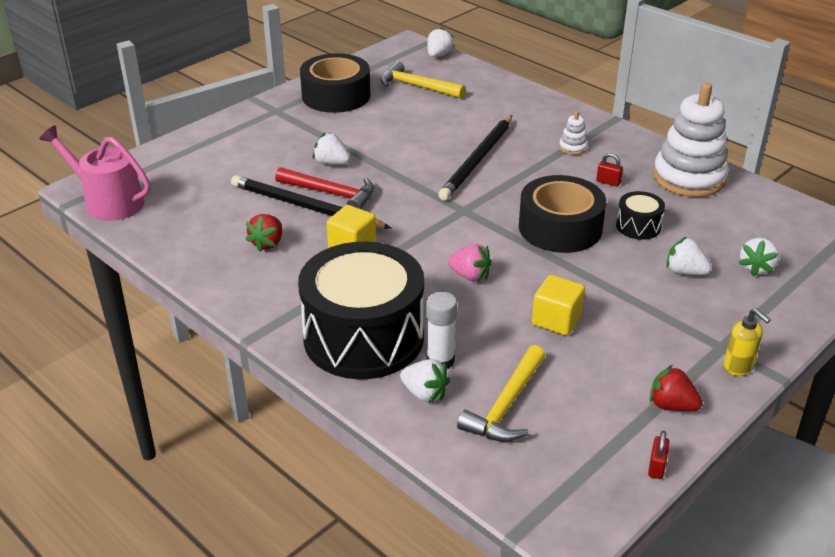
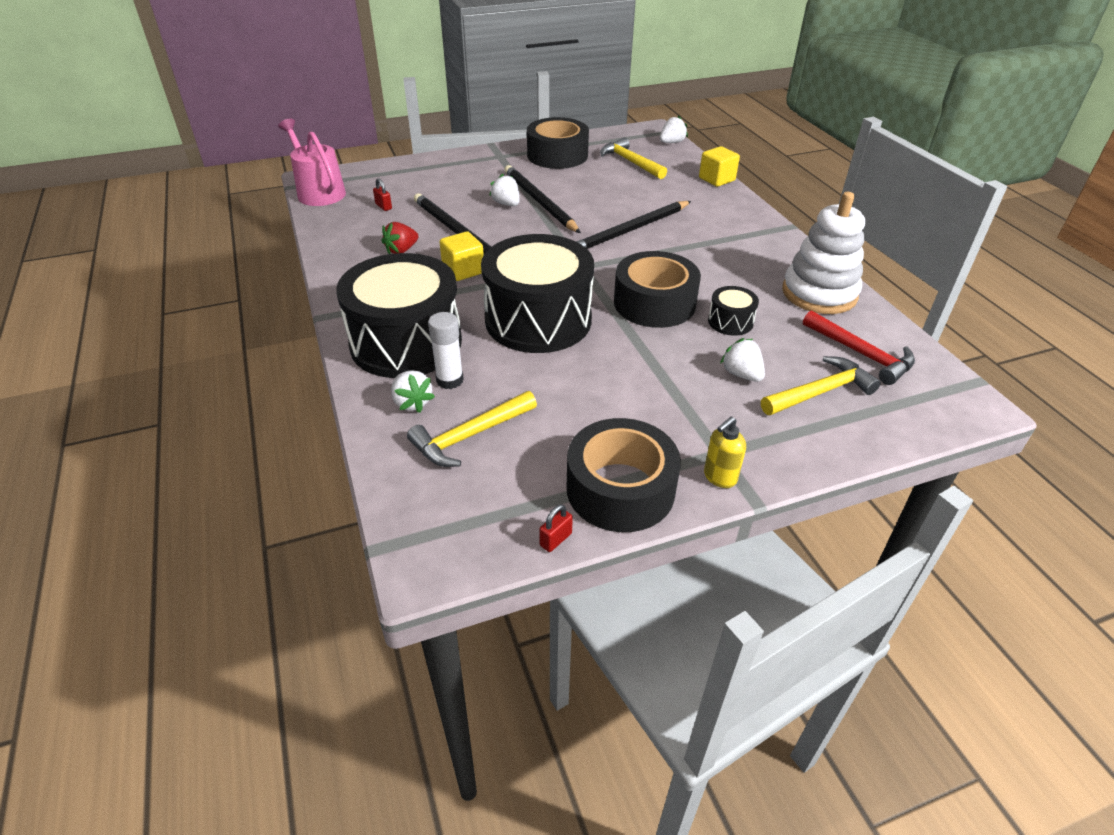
camera: 25 degrees right, 5 degrees up
red hammer [275,167,374,209] -> red hammer moved to [803,310,915,385]
pink strawberry [448,244,492,282] -> black drum [481,234,594,353]
yellow cube [532,275,585,336] -> yellow cube moved to [699,146,740,187]
white stacking toy [559,111,588,155] -> none
red padlock [596,153,623,186] -> red padlock moved to [373,178,392,211]
red strawberry [650,365,703,411] -> black tape [567,418,681,532]
yellow soap dispenser [723,308,771,376] -> yellow soap dispenser turned 60 degrees clockwise [704,416,746,488]
white strawberry [738,238,779,276] -> yellow hammer [761,356,881,415]
none -> black pencil [504,165,581,233]

